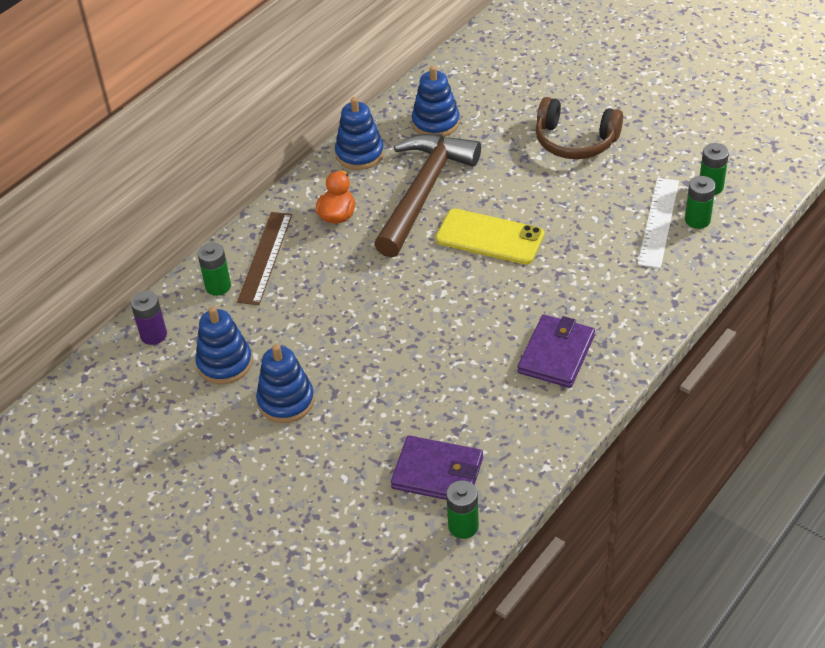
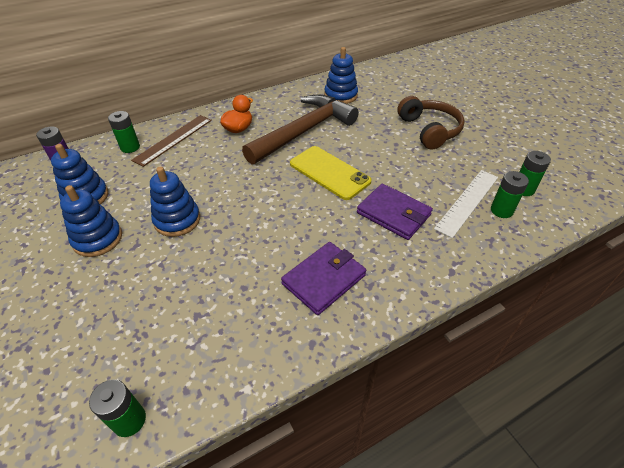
camera: 20 degrees right, 0 degrees up
blue stacking toy [335,97,384,170] -> blue stacking toy moved to [150,166,200,237]
purple wallet [391,435,483,500] -> purple wallet moved to [357,184,433,240]
brown headphones [536,97,623,159] -> brown headphones turned 150 degrees counterclockwise [397,96,464,150]

